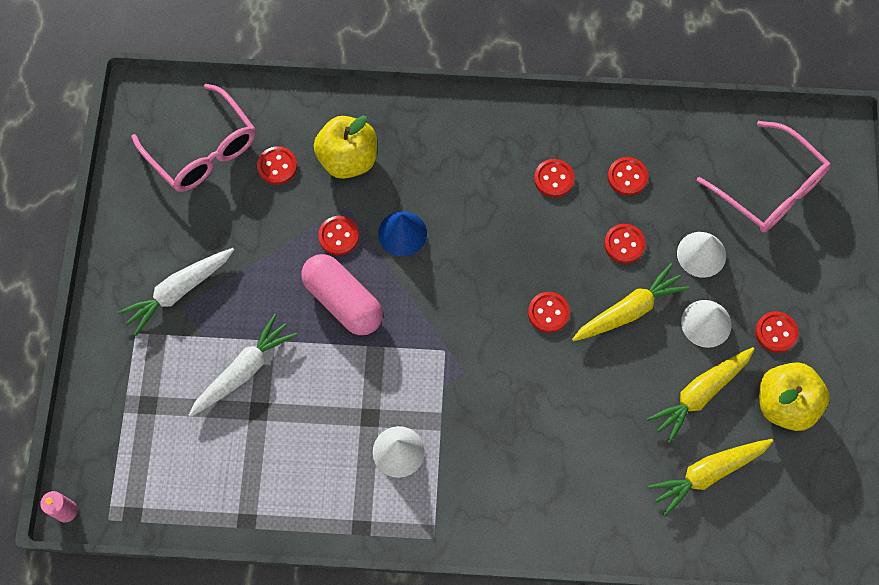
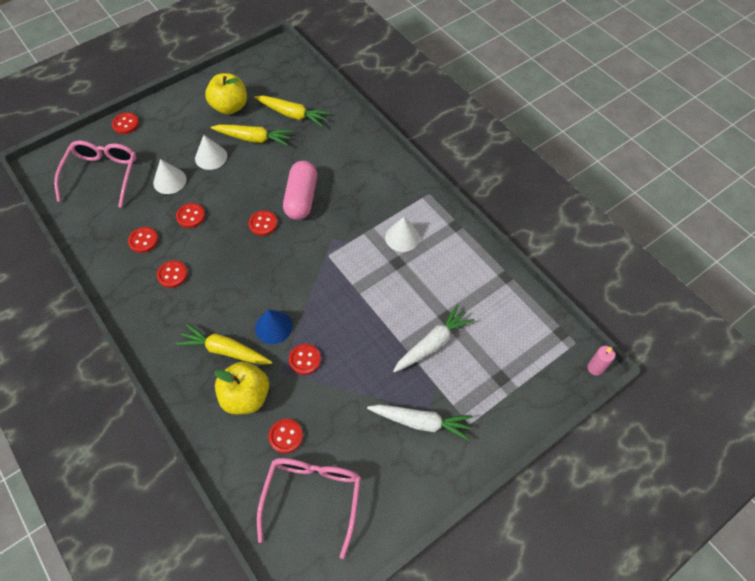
camera: 130 degrees left, 10 degrees down
white carrot [188,314,297,417] -> white carrot turned 135 degrees clockwise [393,304,474,373]
pink capsule [301,254,383,335] -> pink capsule moved to [283,161,317,220]
yellow carrot [572,263,689,342] -> yellow carrot moved to [176,324,273,365]
red button [755,311,799,353] -> red button moved to [112,112,139,134]

